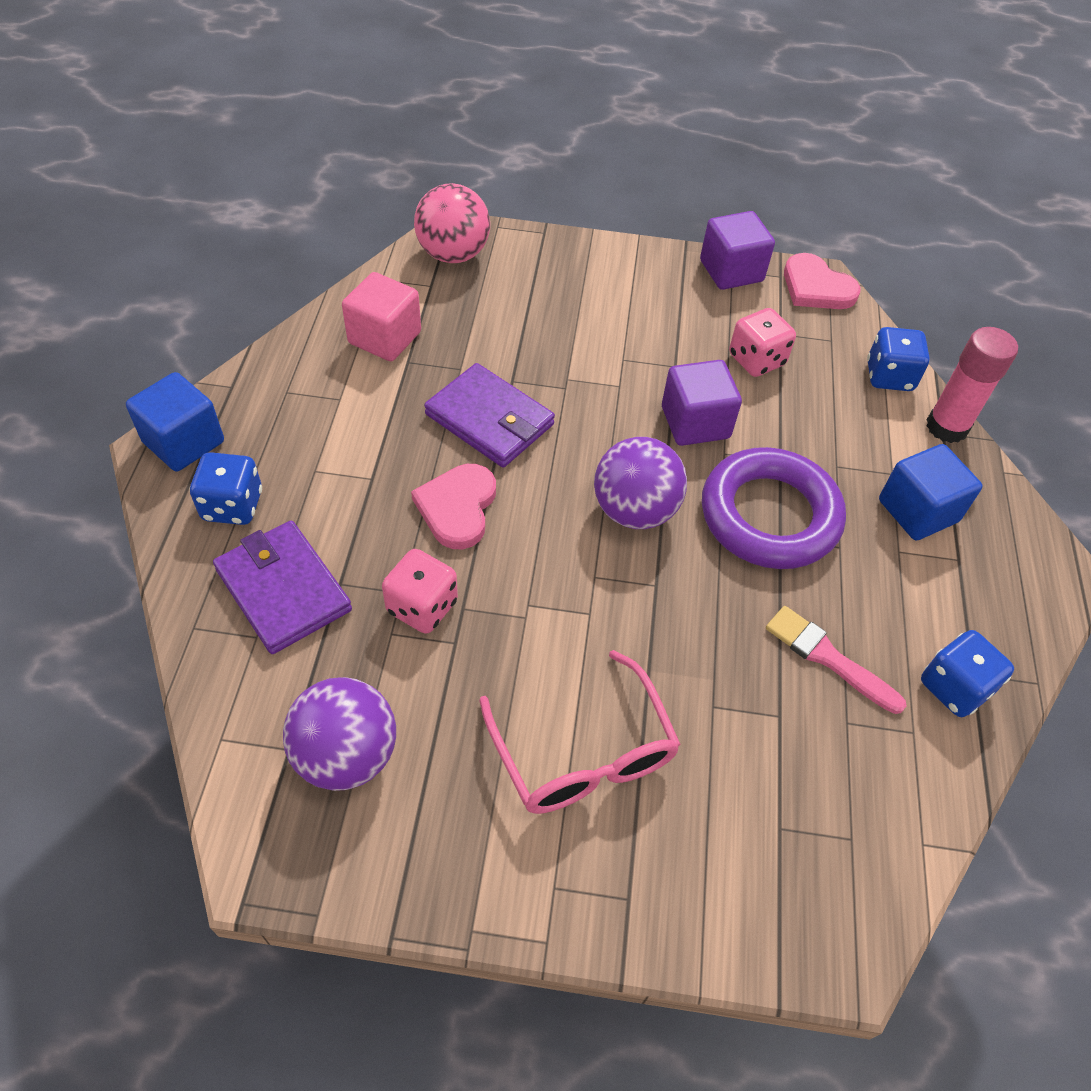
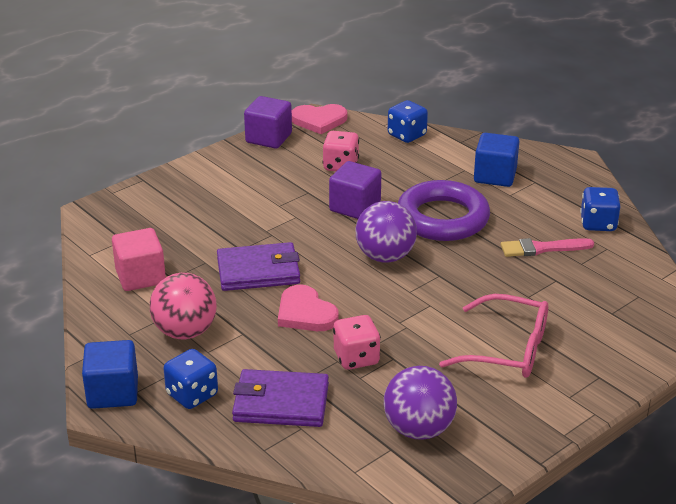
camera: 45 degrees left, 20 degrees down
pink ball [414,183,490,263] -> pink ball moved to [150,273,217,339]
pink glue stick [926,327,1018,443] -> none

